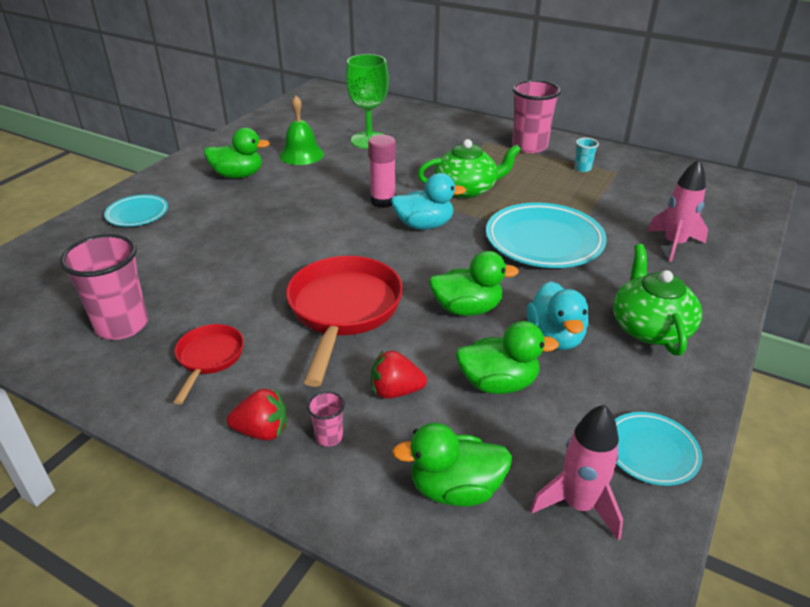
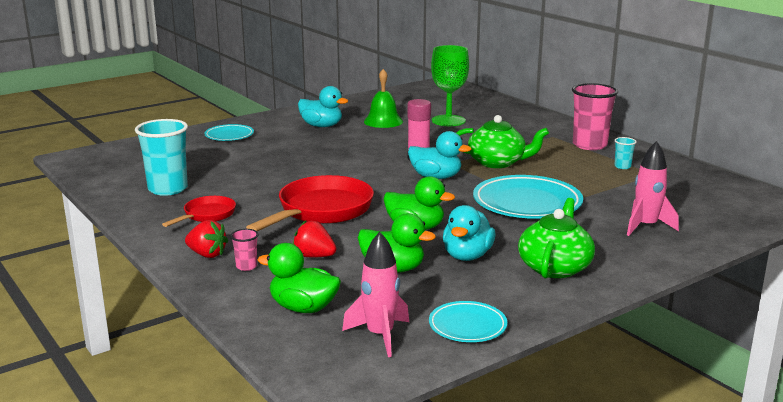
camera: 25 degrees right, 15 degrees down
pink cup [60,234,148,340] -> turquoise cup [135,119,188,196]
green duck [204,128,270,178] -> turquoise duck [298,86,348,127]

